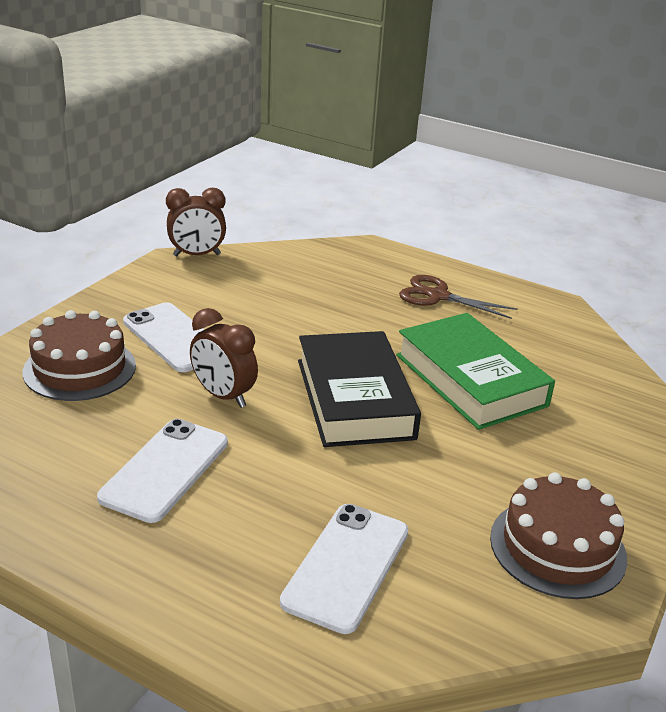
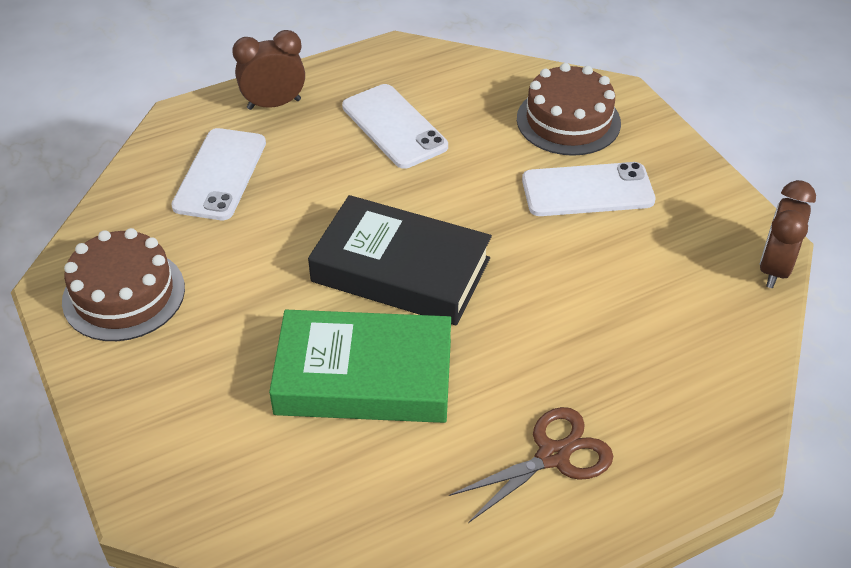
camera: 125 degrees right, 15 degrees up
brown clock [190,308,258,408] -> brown clock moved to [232,30,305,110]
white phone [280,504,408,634] -> white phone turned 45 degrees clockwise [171,128,266,220]

